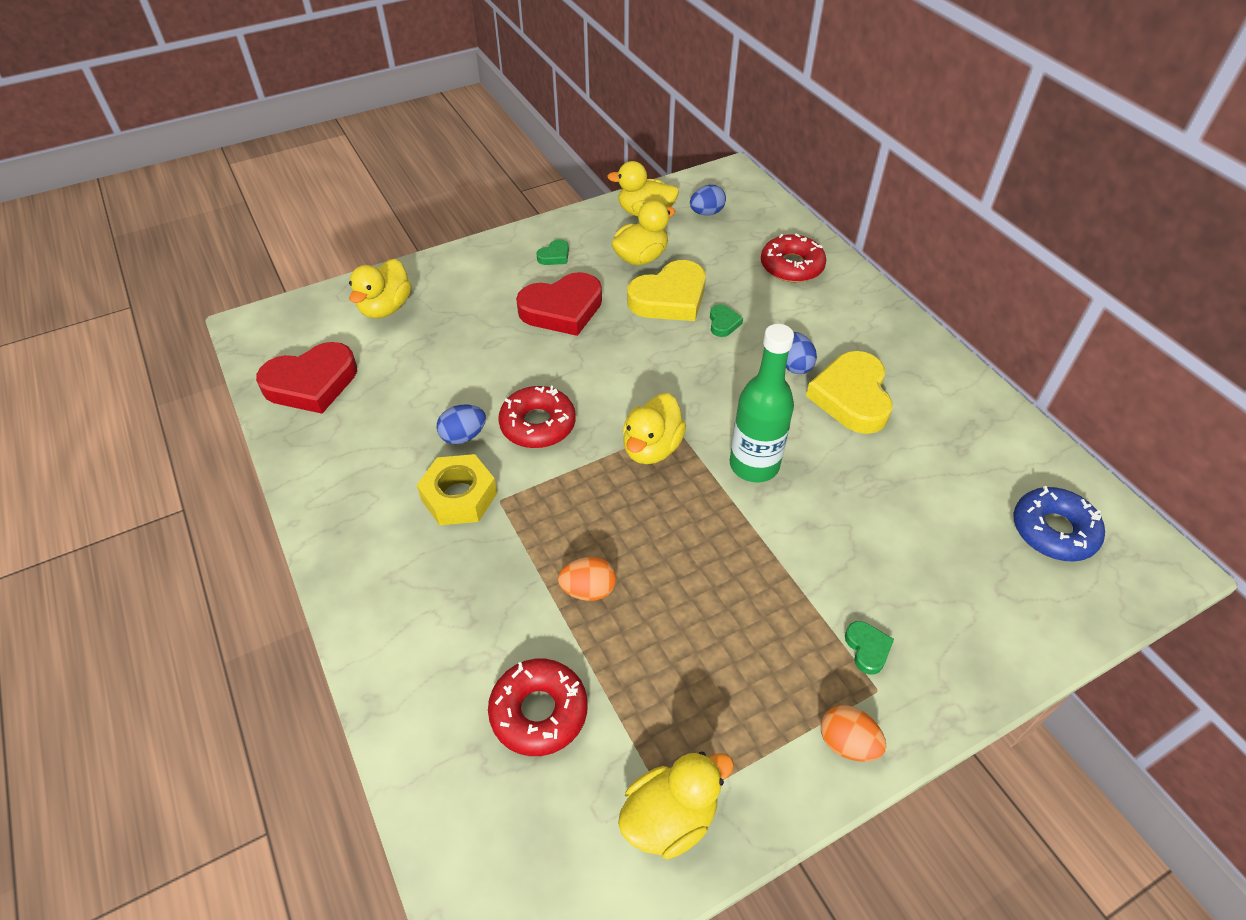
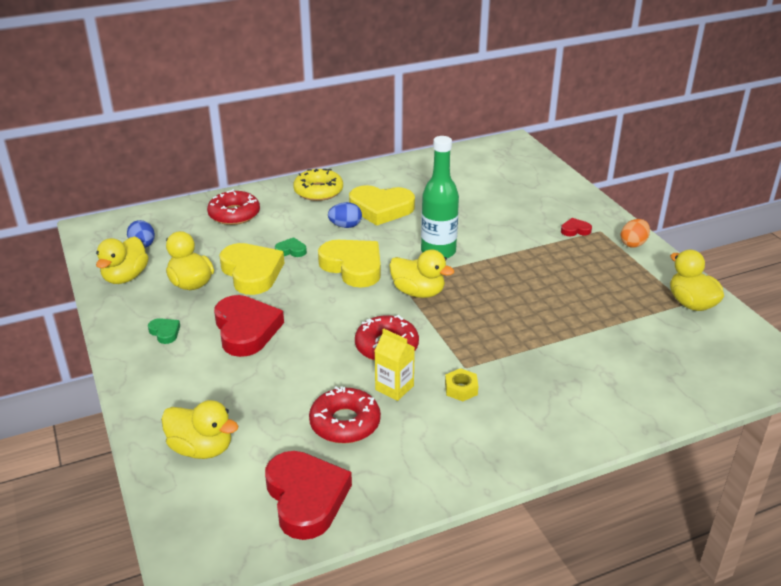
camera: 85 degrees left, 15 degrees down
yellow nut [417,454,497,525] -> yellow nut [445,368,478,401], size x0.57
blue egg [437,404,486,444] -> yellow carton [375,328,415,401]
red donut [488,659,588,756] -> red donut moved to [309,386,381,444]
orange egg [558,557,616,601] -> none
green heart [845,621,894,675] -> red heart [561,218,592,236]
blue donut [1013,486,1105,561] -> none
none -> yellow donut [293,169,343,201]
none -> yellow heart [318,240,381,288]

